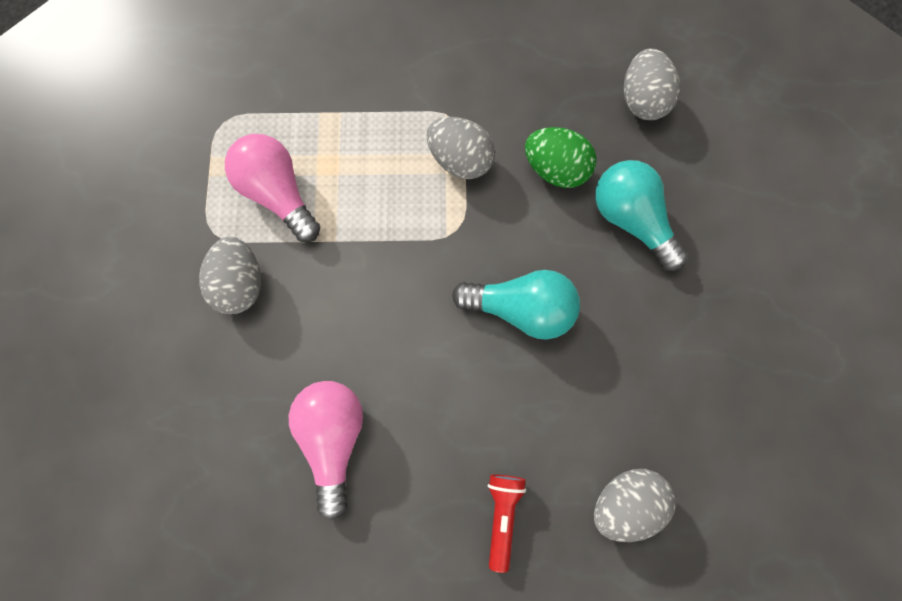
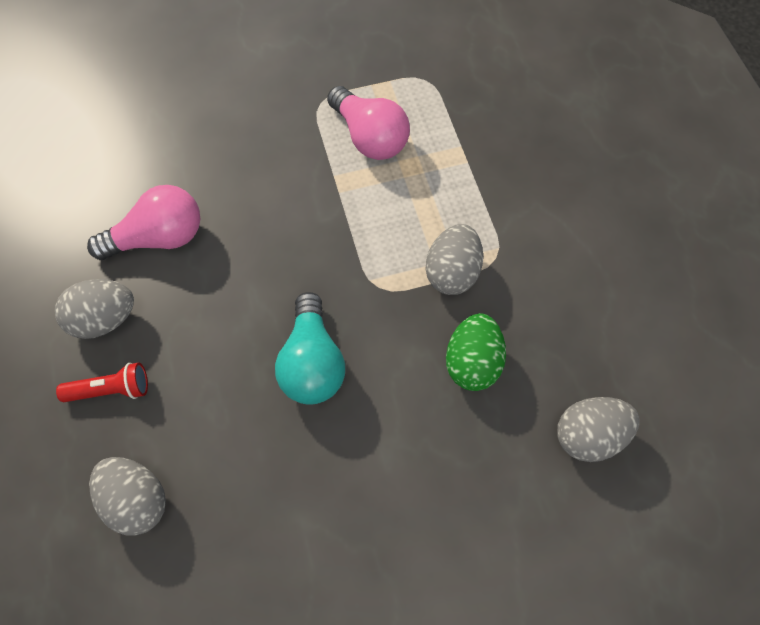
camera: 75 degrees right, 10 degrees down
grey egg [199,237,261,314] -> grey egg moved to [55,279,134,339]
pink light bulb [225,134,320,242] -> pink light bulb turned 105 degrees clockwise [327,86,410,160]
turquoise light bulb [595,160,688,271] -> none

